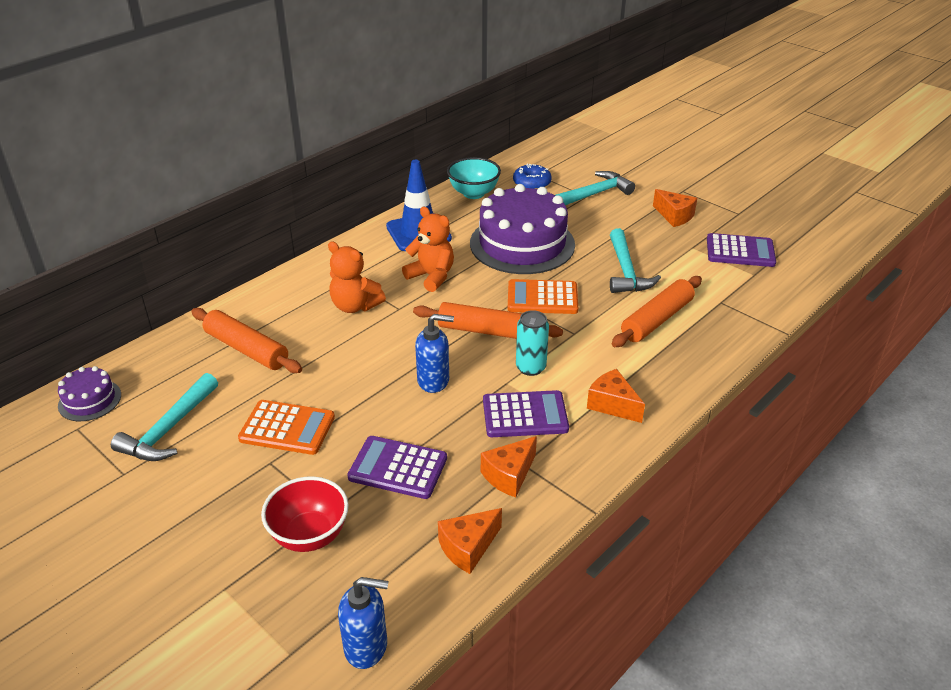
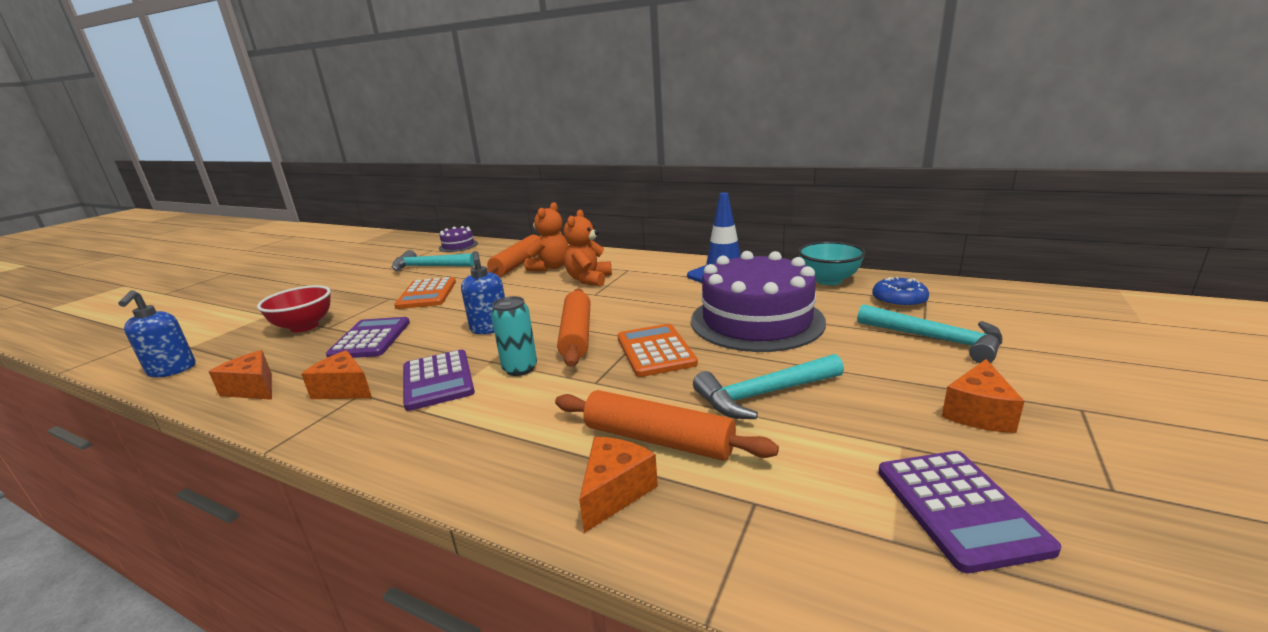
camera: 75 degrees right, 15 degrees down
orange teddy bear [402,207,454,292] -> orange teddy bear moved to [525,202,568,271]
orange cheese [587,369,645,423] -> orange cheese moved to [579,437,658,533]

